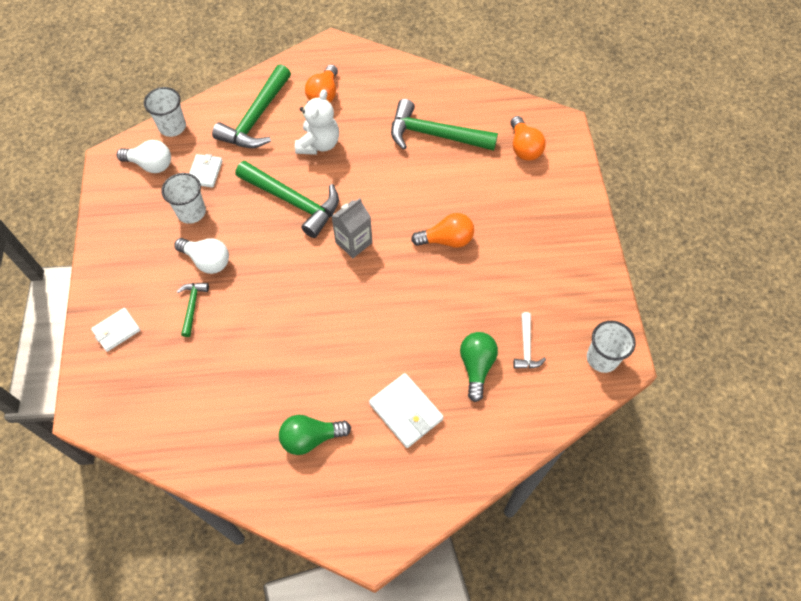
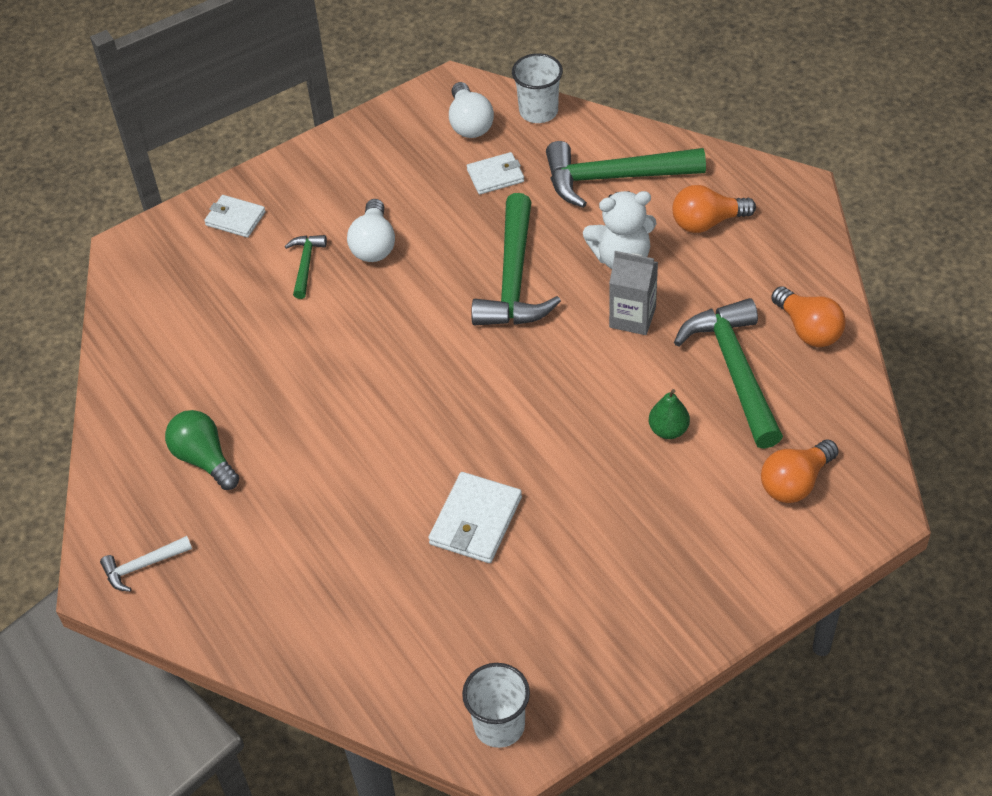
camera: 65 degrees right, 10 degrees down
white cup [162,173,206,224] -> none
green hammer [177,283,209,337] -> green hammer turned 60 degrees counterclockwise [285,235,327,299]
grey carton [331,198,372,258] -> grey carton moved to [609,251,658,335]
white wallet [369,373,443,448] -> white wallet moved to [428,472,522,563]
orange light bulb [411,213,474,248] -> orange light bulb moved to [771,286,846,347]
green light bulb [460,332,498,402] -> none
white hammer [513,312,546,369] -> white hammer moved to [100,536,192,592]
none -> green pear [649,389,690,439]

